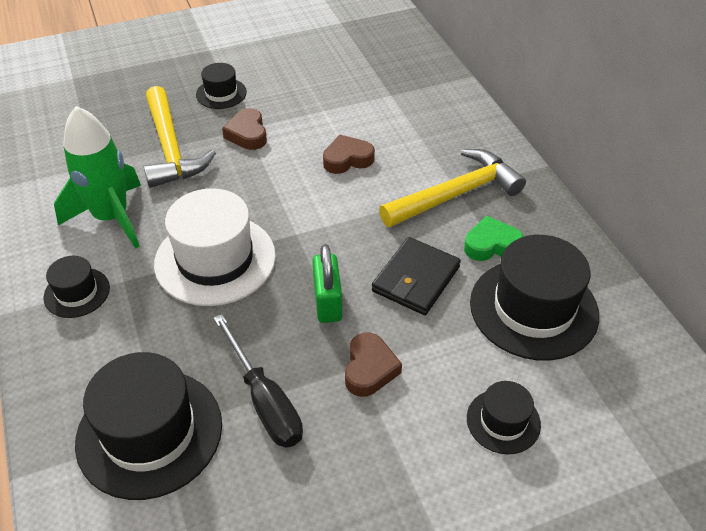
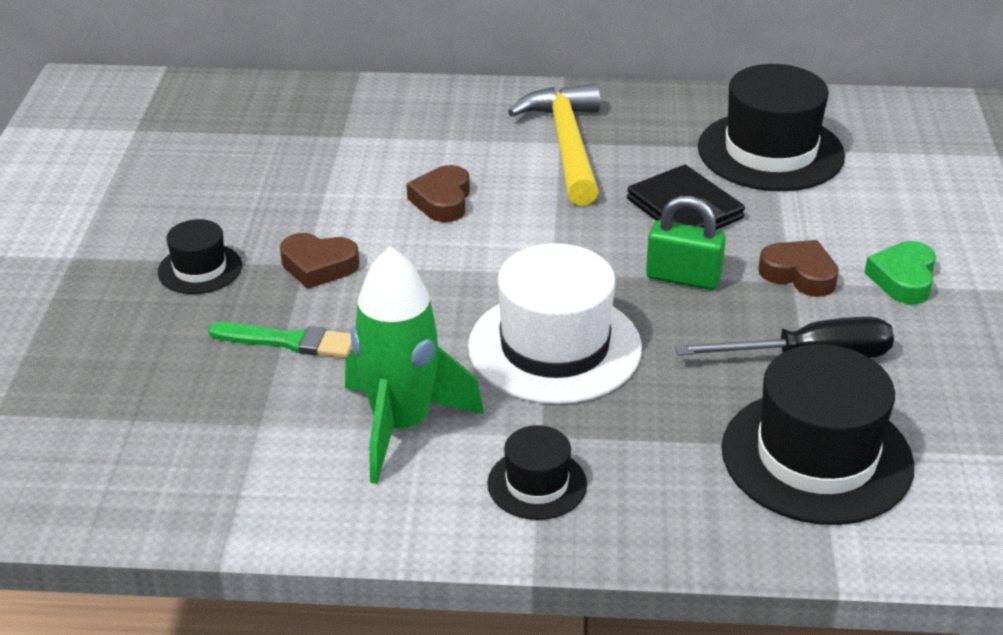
camera: 65 degrees left, 10 degrees down
yellow hammer [144,86,216,188] -> green brush [208,322,352,358]
green heart [464,216,524,261] -> green heart moved to [864,241,936,304]
black hat [467,381,541,454] -> none

